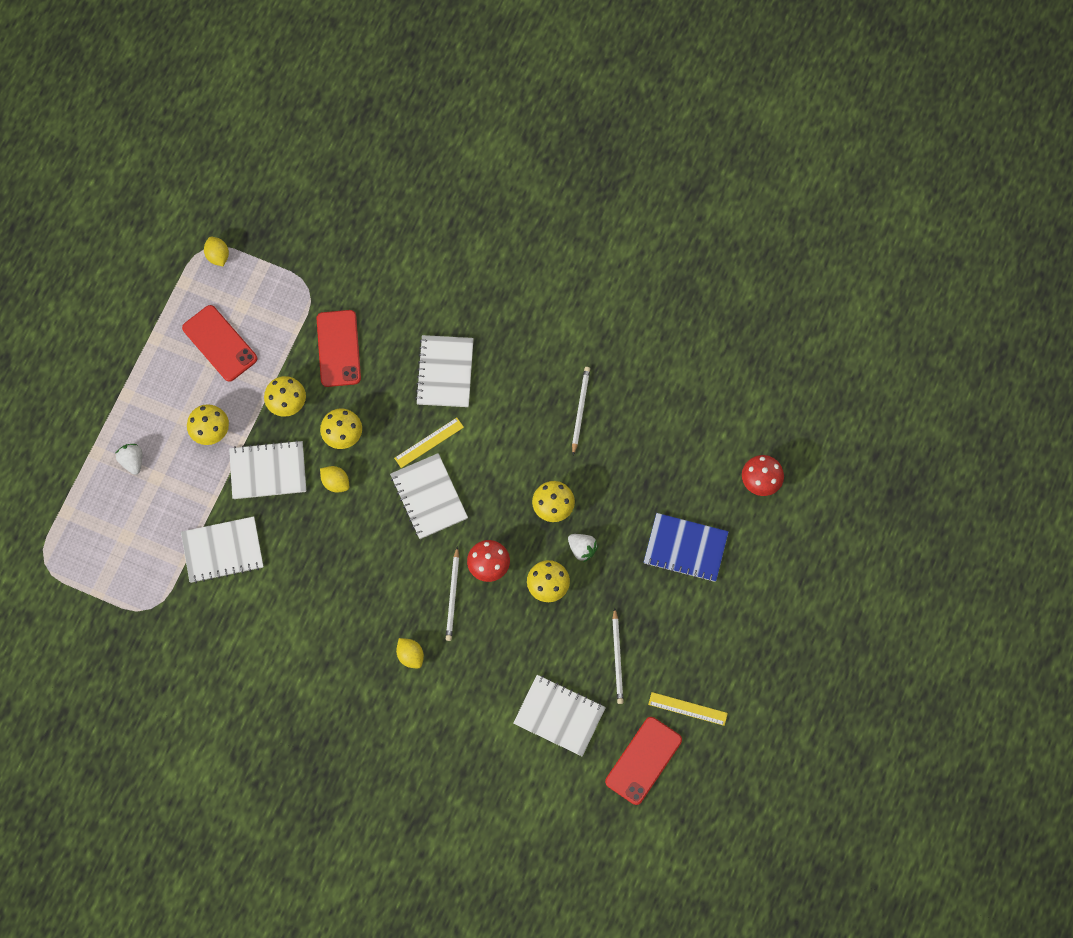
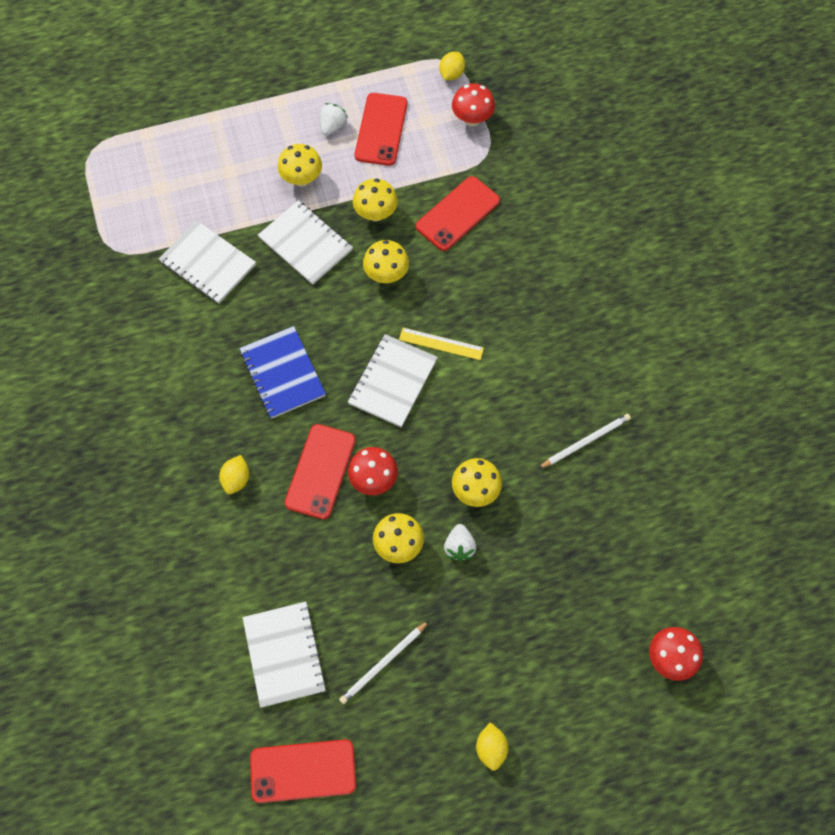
camera: 50 degrees right, 5 degrees down
white strawberry [116,444,142,475] -> white strawberry moved to [320,103,348,136]
yellow lemon [320,466,349,493] -> yellow lemon moved to [476,722,508,771]
white notebook [415,335,474,407] -> none
white pencil [446,546,459,641] -> red phone [285,424,356,519]
blue notebook [644,513,729,582] -> blue notebook moved to [240,326,326,419]
yellow ruler [648,692,728,726] -> none
none -> red mushroom [452,84,495,126]

